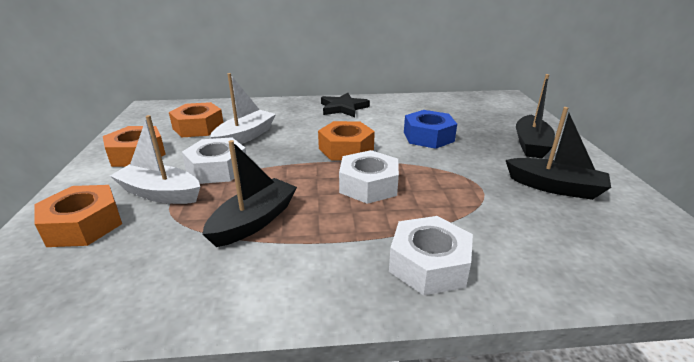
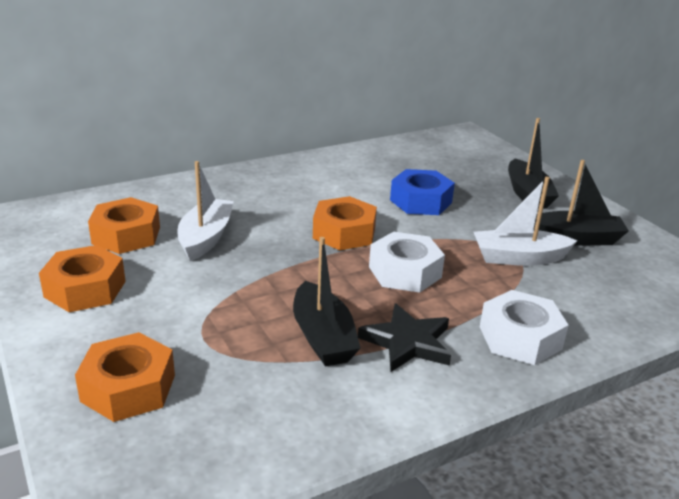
camera: 25 degrees left, 0 degrees up
white boat [110,115,200,204] -> white boat moved to [474,177,577,266]
white nut [182,137,247,184] -> none
black boat [202,140,297,247] -> black boat turned 150 degrees clockwise [293,237,361,367]
black star [321,93,370,117] -> black star moved to [358,303,451,372]

